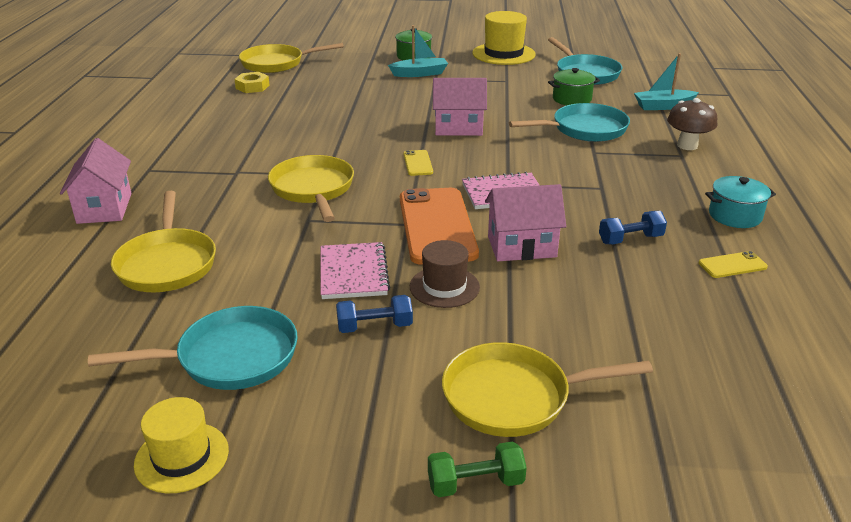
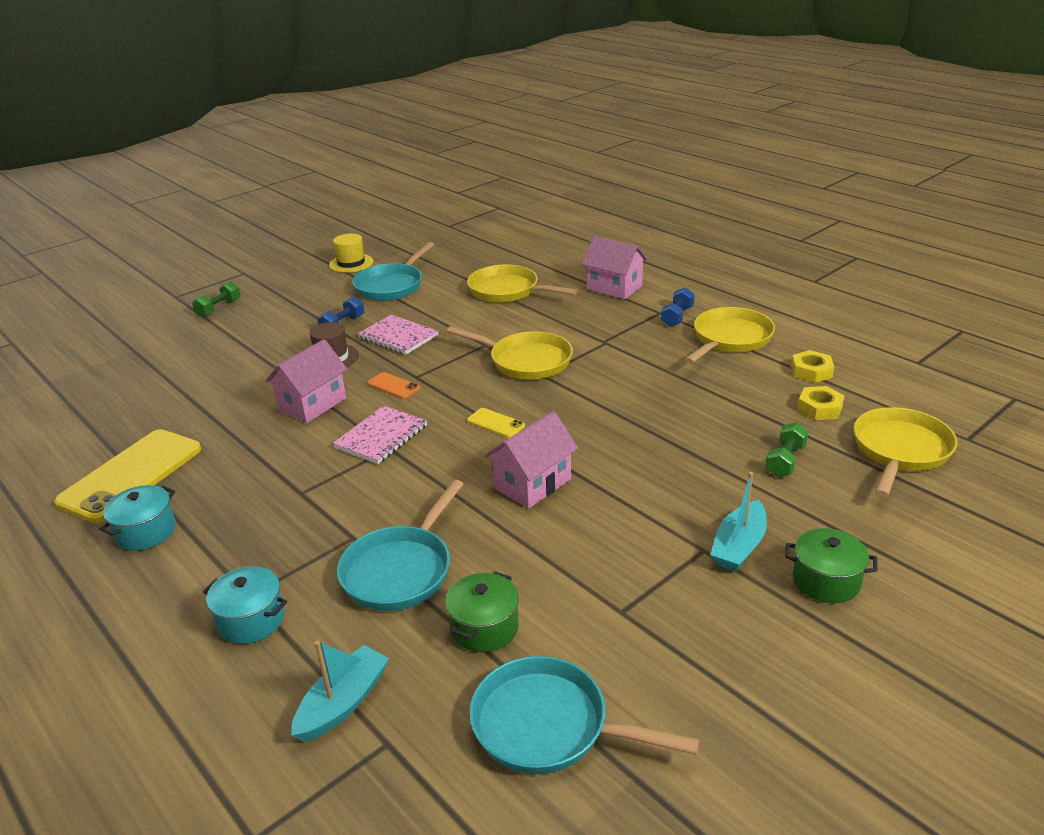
camera: 135 degrees right, 0 degrees up
orange phone [400,188,479,265] -> orange phone [367,372,420,399], size x0.43
yellow pan [442,342,653,437] -> yellow pan moved to [684,307,775,364]
yellow hat [472,11,536,65] -> none
blue dumbbell [599,211,667,245] -> blue dumbbell moved to [661,287,695,327]
brown mushroom [667,98,717,150] -> turquoise pot [203,566,287,644]
yellow phone [698,251,768,278] -> yellow phone [54,429,201,523], size x2.30
none -> green dumbbell [765,422,809,477]
none -> yellow nut [791,350,834,383]

